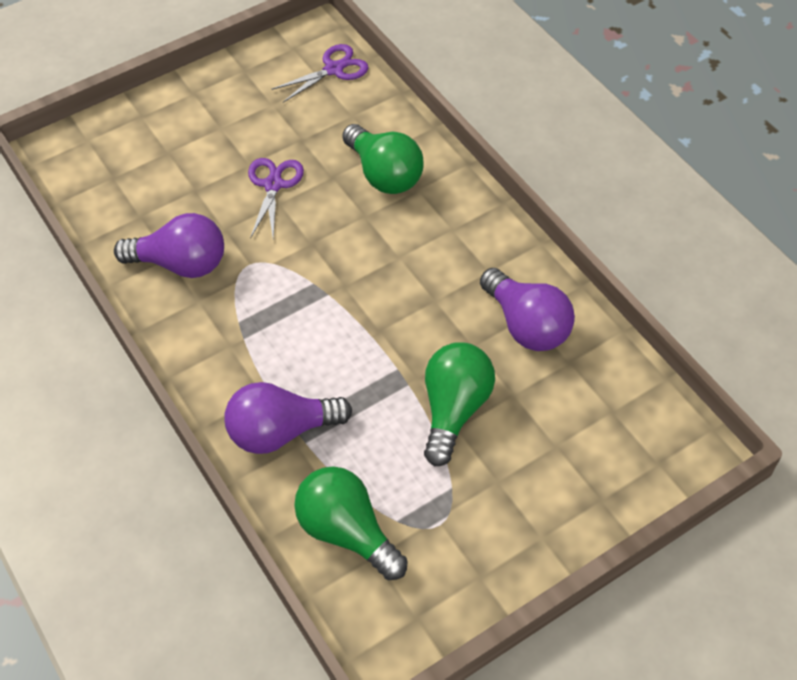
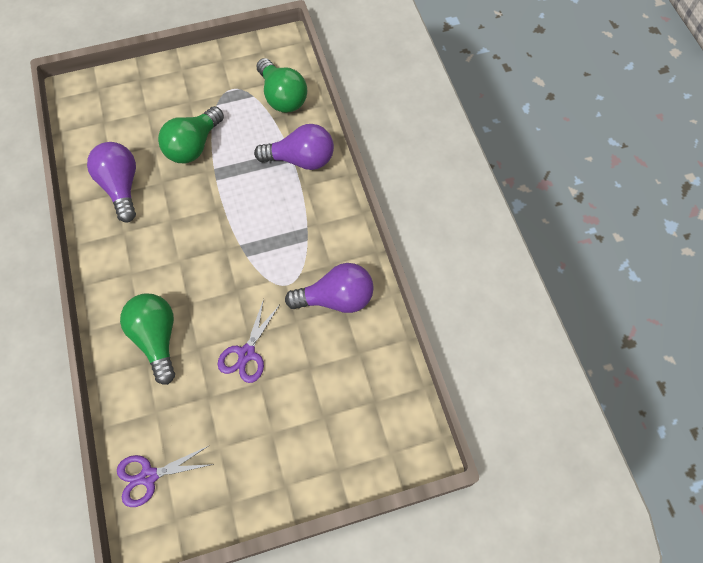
camera: 165 degrees left, 10 degrees up
purple light bulb [114,213,224,278] -> purple light bulb turned 150 degrees clockwise [285,263,374,313]

